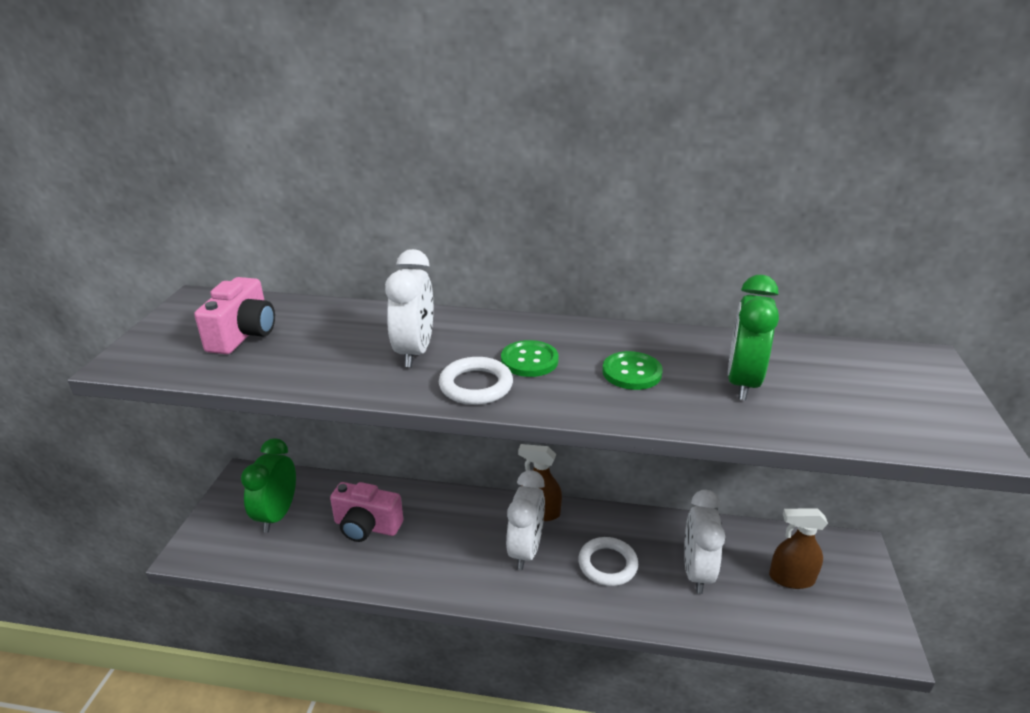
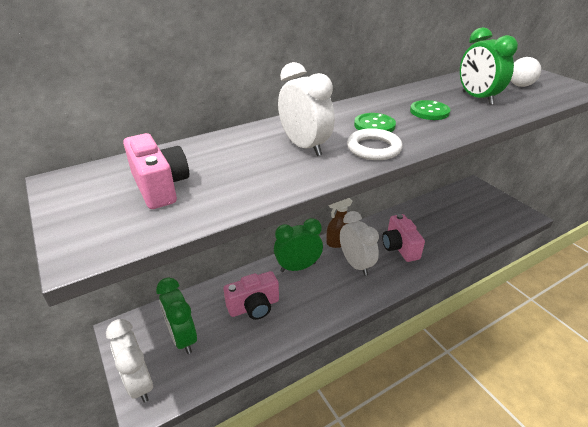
camera: 40 degrees left, 5 degrees up
white ring [578,537,638,586] -> pink camera [382,214,425,262]
white clock [684,490,725,594] -> white clock moved to [106,319,153,403]
brown spray bottle [769,509,828,589] -> none
none -> green clock [274,218,323,272]
none -> white ball [511,57,541,87]

